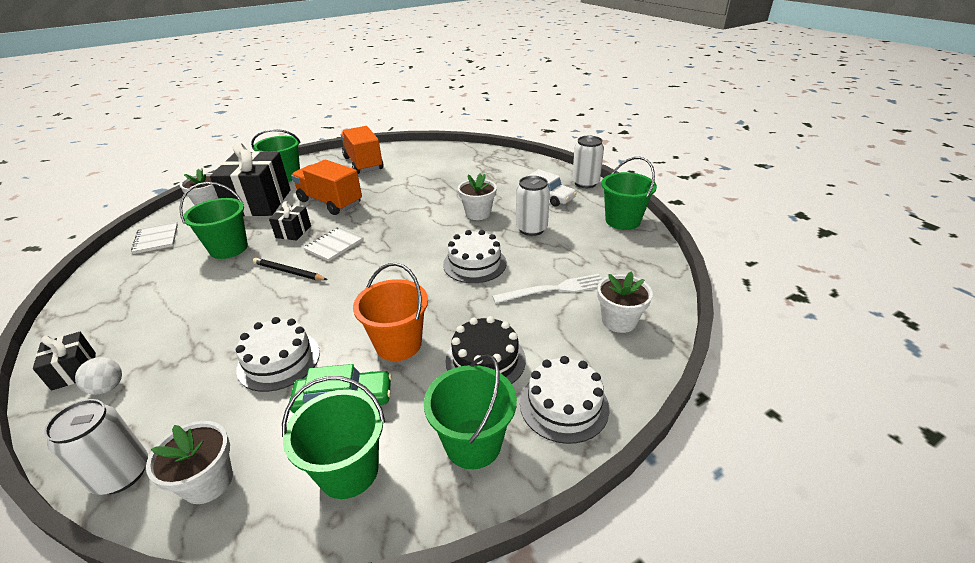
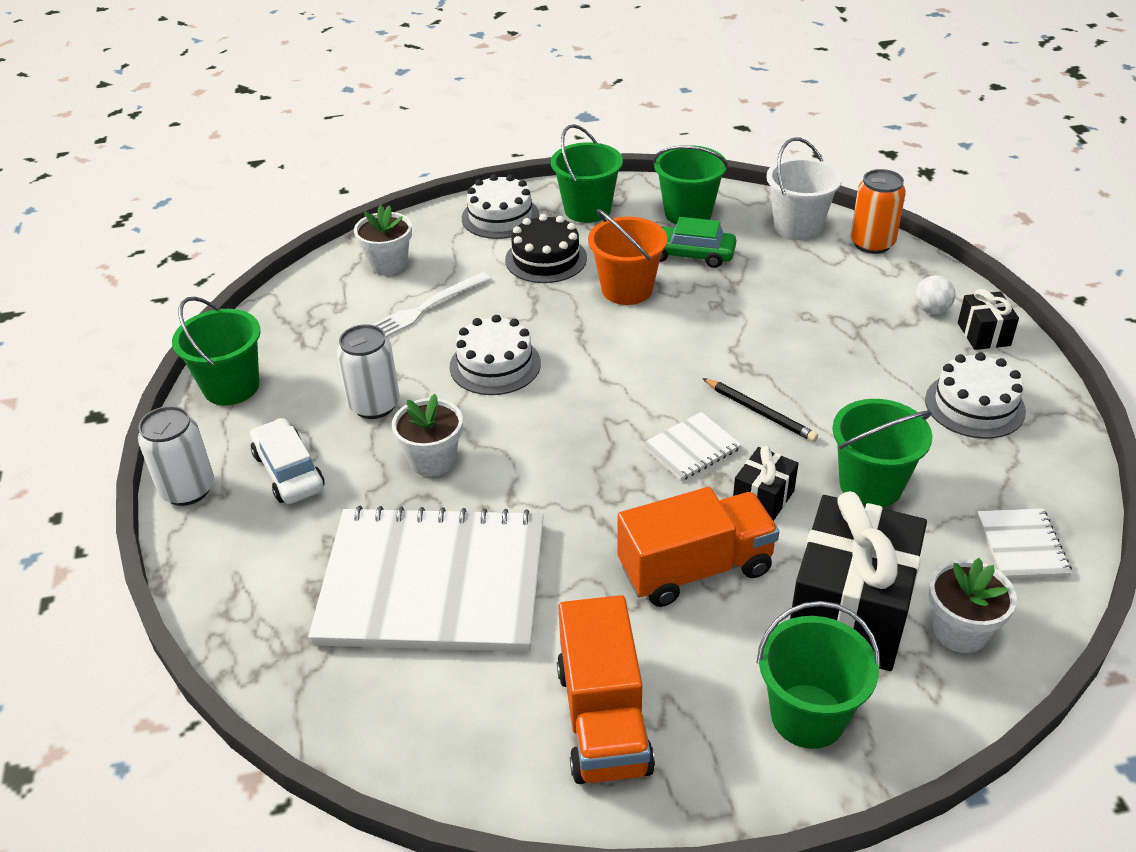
camera: 160 degrees left, 5 degrees up
white can [44,399,148,495] -> orange can [850,169,906,254]
white flower pot [146,421,233,504] -> white bucket [766,138,842,240]
white cake [236,317,320,392] -> white cake moved to [925,352,1026,439]
orange truck [291,159,362,215] -> orange truck turned 75 degrees counterclockwise [617,487,779,607]
white fork [492,274,602,304] -> white fork turned 45 degrees counterclockwise [372,272,491,337]
none -> white notebook [308,506,544,652]

